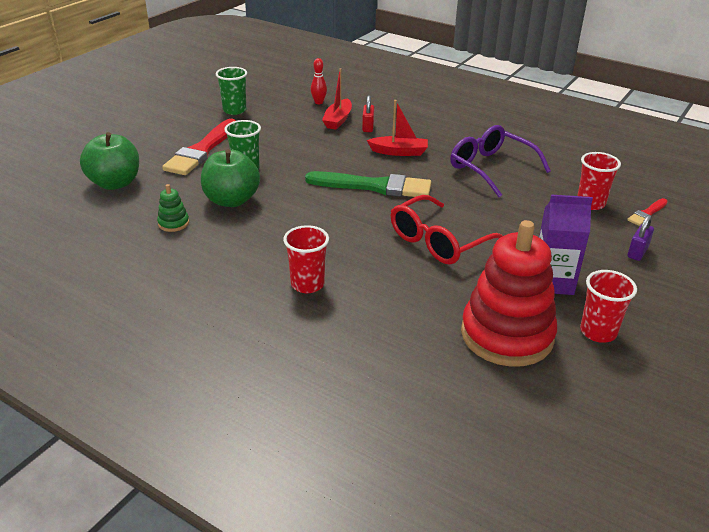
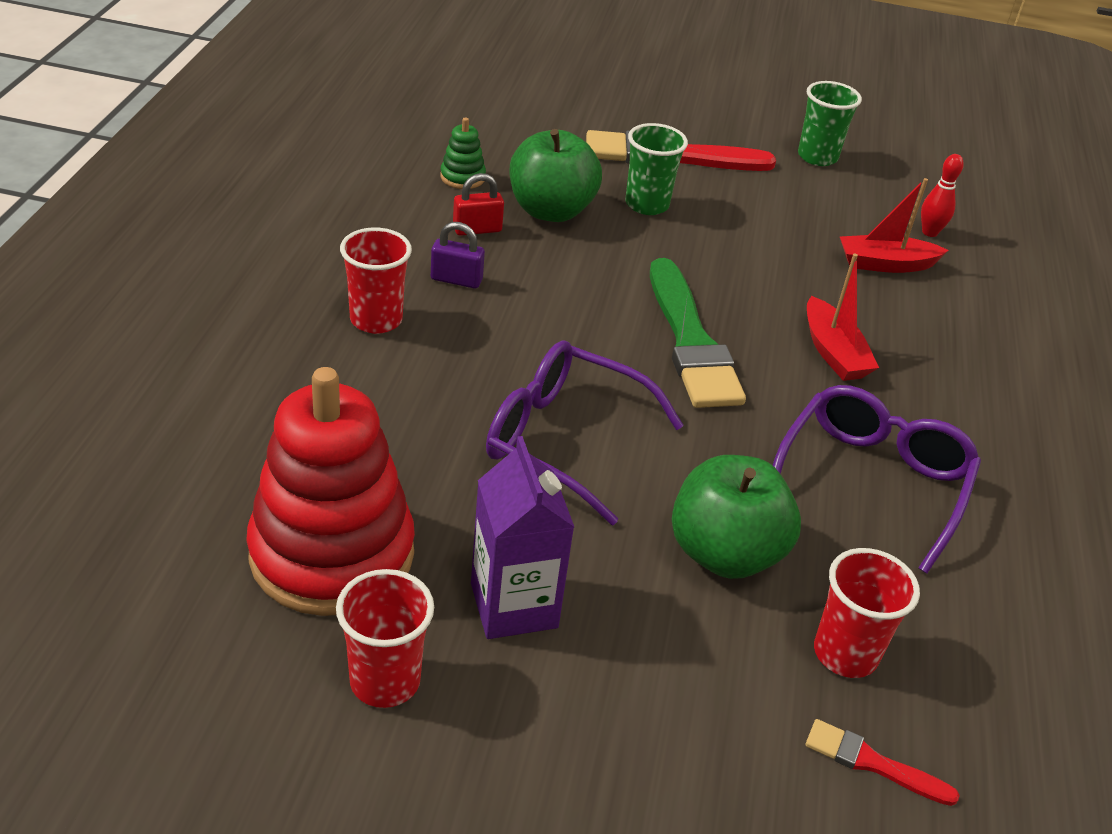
camera: 65 degrees right, 5 degrees up
green apple [80,132,139,190] -> green apple moved to [672,455,801,579]
red padlock [362,95,374,132] -> red padlock moved to [453,173,504,236]
red glasses [391,195,503,264] -> purple glasses [486,340,684,525]
purple padlock [628,215,654,261] -> purple padlock moved to [431,222,485,289]

